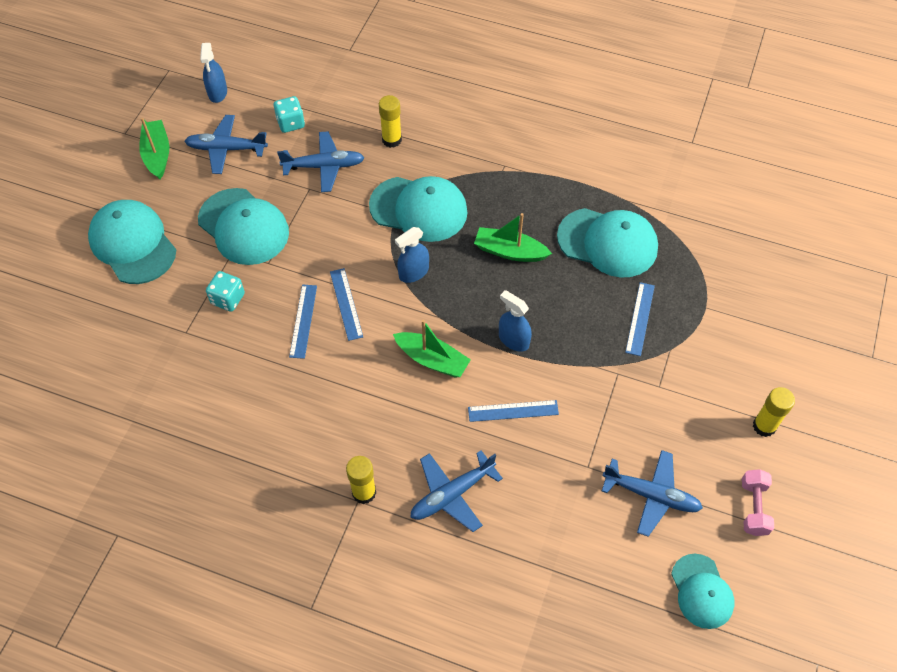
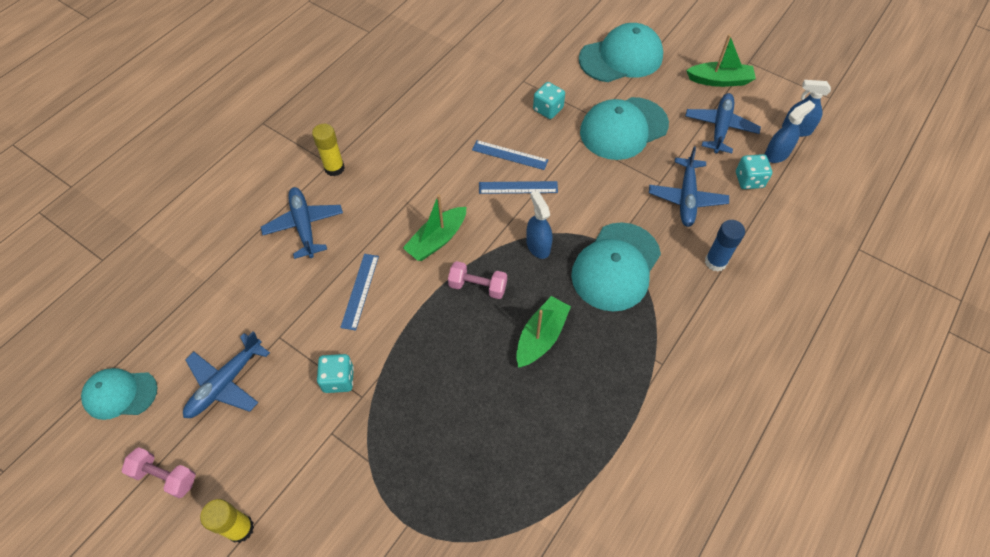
camera: 105 degrees right, 0 degrees up
yellow glue stick [379,95,402,148] -> blue glue stick [705,220,745,272]
blue spray bottle [499,290,532,352] -> blue spray bottle moved to [764,100,815,163]
turquoise cap [557,208,658,277] -> none
blue ruler [625,282,655,356] -> none
none -> turquoise dice [317,354,354,393]
none -> pink dumbbell [448,261,507,299]

